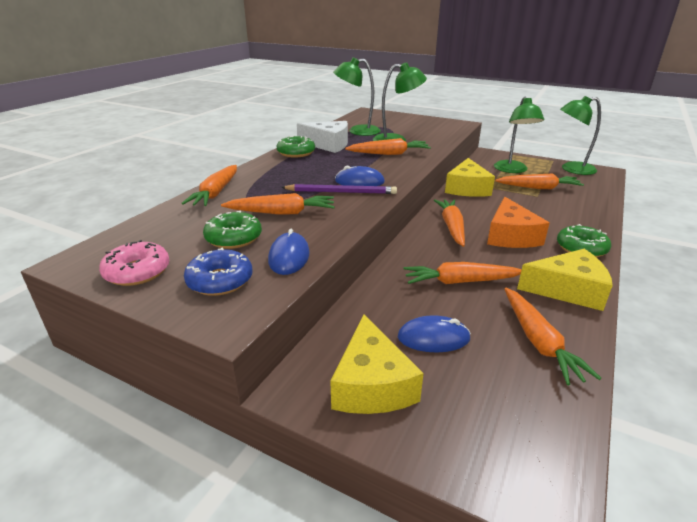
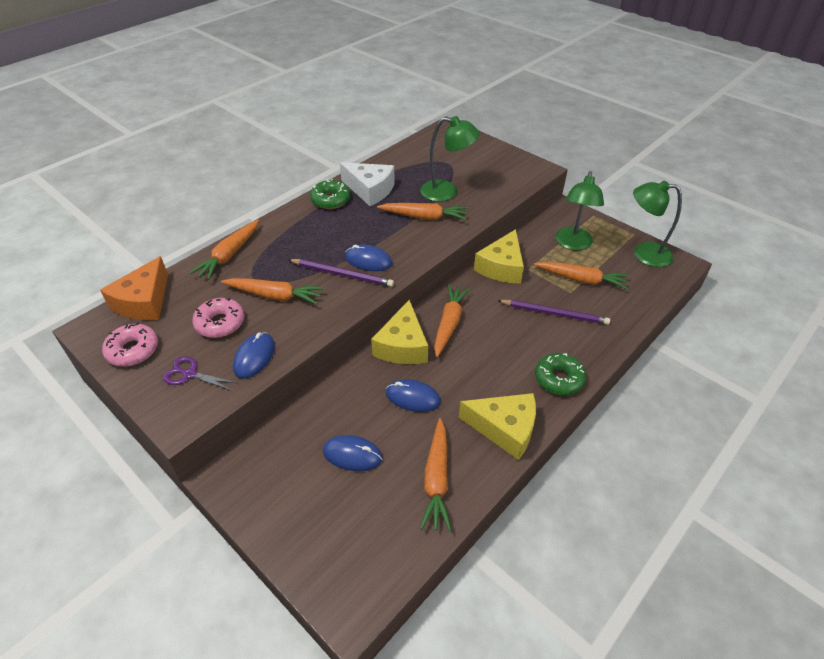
camera: 15 degrees right, 15 degrees up
blue donut [184,248,253,296] -> purple scissors [163,356,237,391]
green donut [203,210,262,249] -> pink donut [192,298,244,338]
yellow cheese [330,314,424,414] -> yellow cheese moved to [371,299,428,364]
green lamp [333,57,381,136] -> none
orange carrot [403,262,522,284] -> blue mouse [386,379,441,412]
orange cheese [487,197,549,248] -> orange cheese moved to [100,256,168,320]
none -> purple pencil [497,300,610,325]

